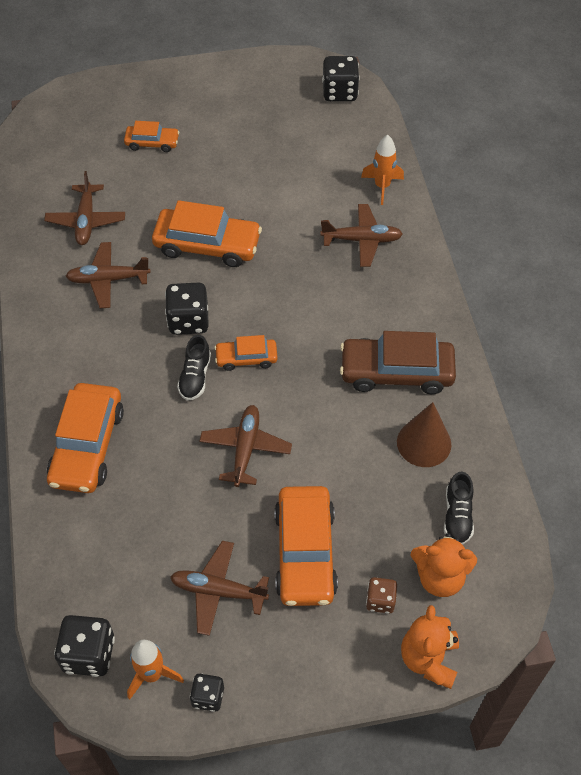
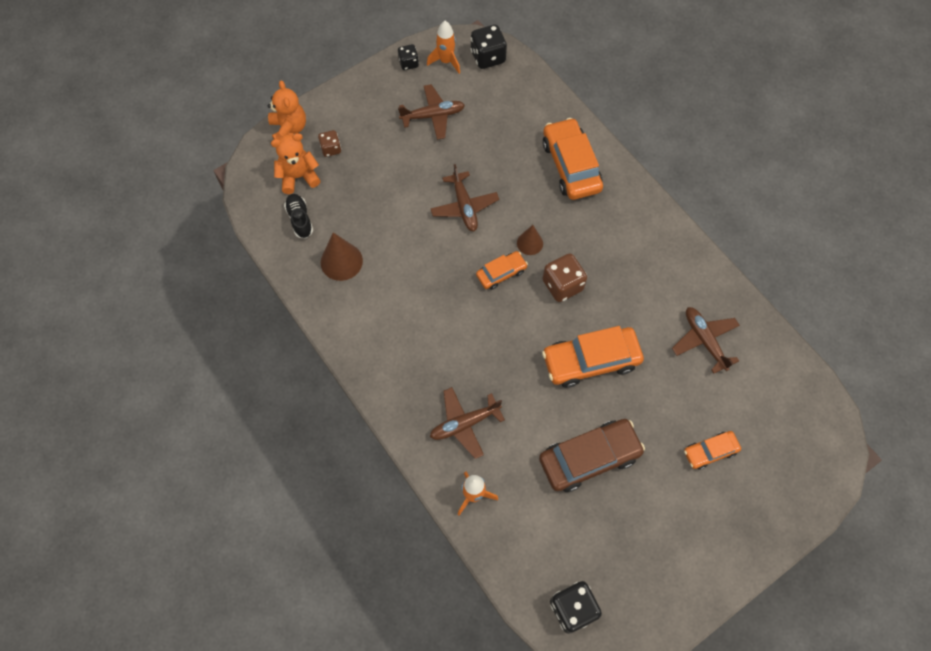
camera: 155 degrees right, 10 degrees up
brown plane [66,242,151,308] -> none
black dice [165,283,209,335] -> brown dice [543,254,587,302]
black shoe [177,335,211,401] -> brown cone [517,225,543,255]
orange car [274,486,338,606] -> none
brown car [340,331,456,394] -> brown car moved to [539,419,645,492]

